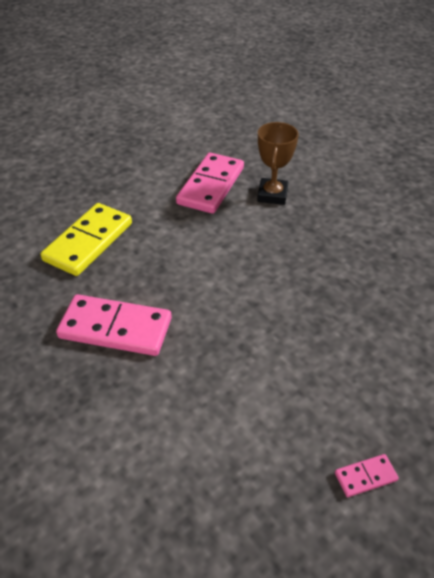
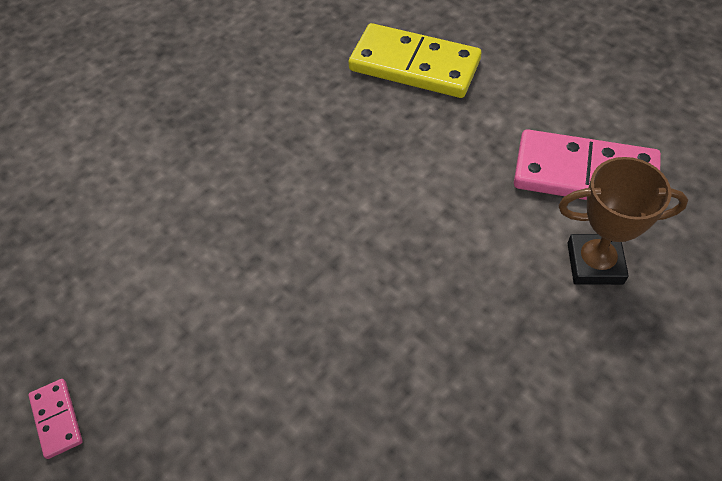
camera: 85 degrees right, 10 degrees up
pink domino [56,294,172,356] -> none

